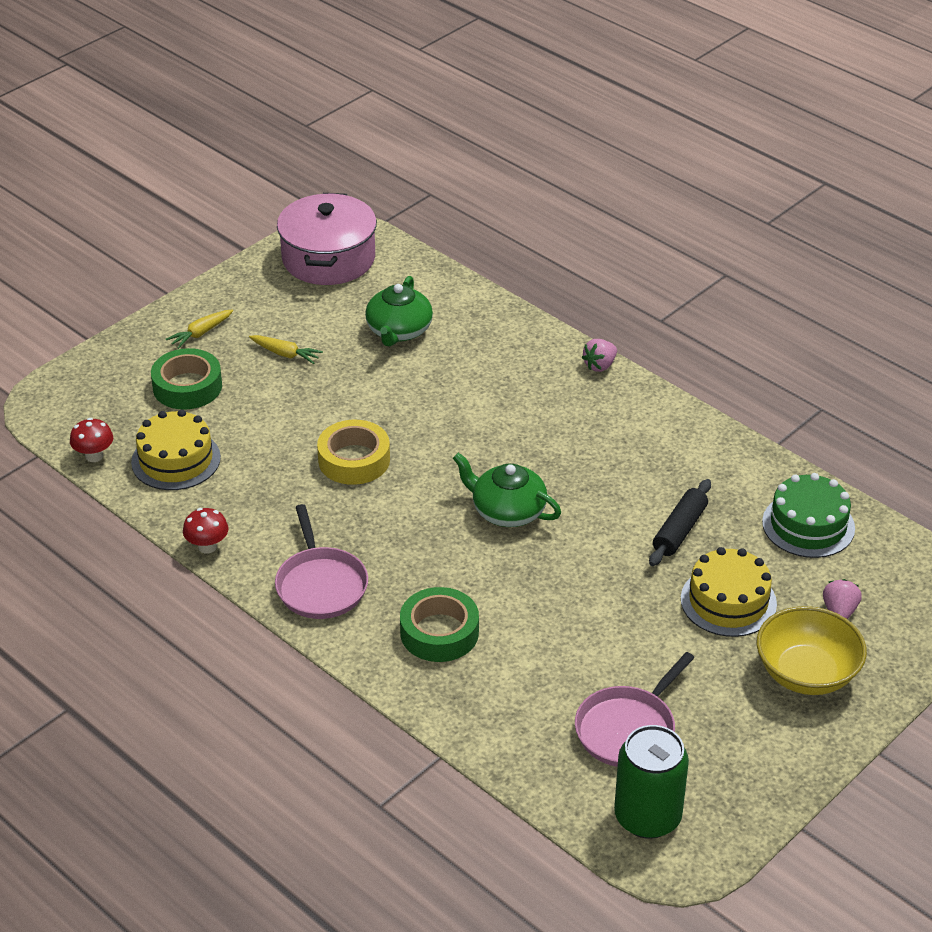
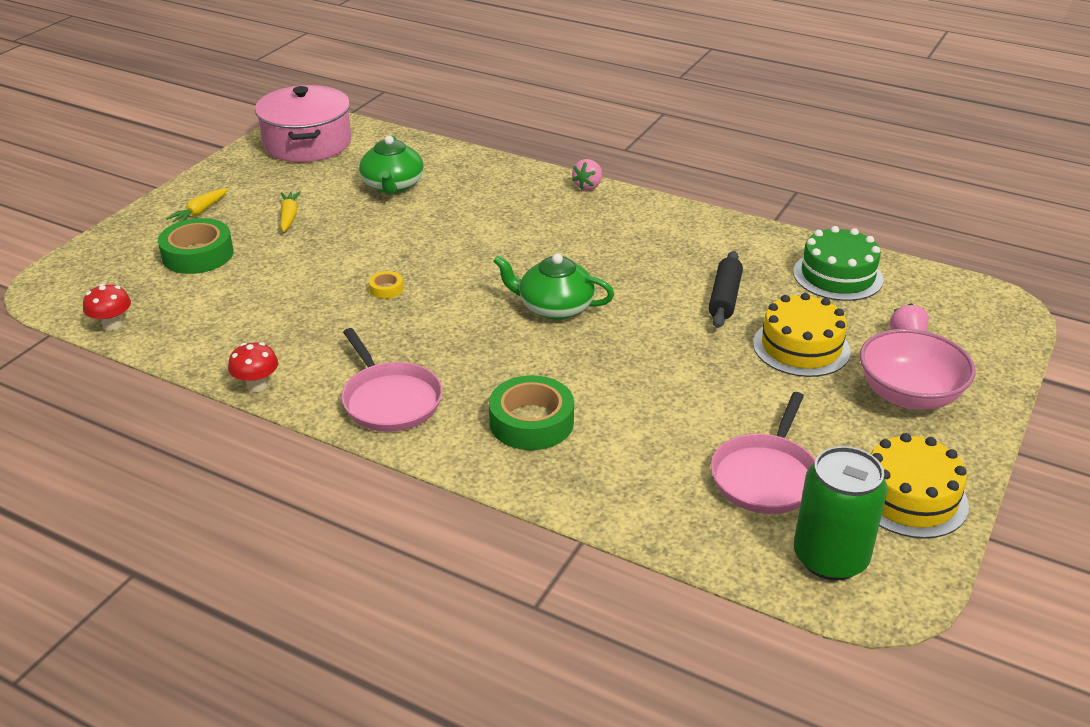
camera: 15 degrees left, 5 degrees down
yellow cake [131,409,221,490] -> yellow cake moved to [871,433,969,539]
yellow carrot [249,335,323,364] -> yellow carrot turned 105 degrees counterclockwise [280,191,301,232]
yellow tape [317,420,390,485] -> yellow tape [369,271,403,299], size x0.46
yellow bowl [757,606,867,695] -> pink bowl [860,329,976,410]

